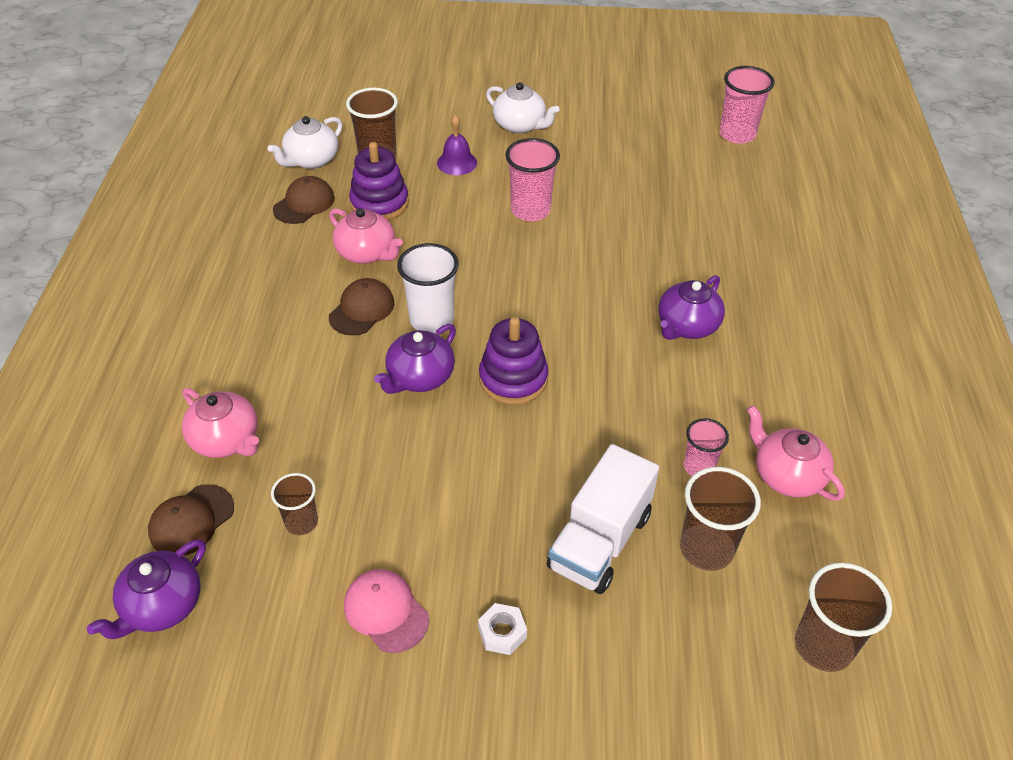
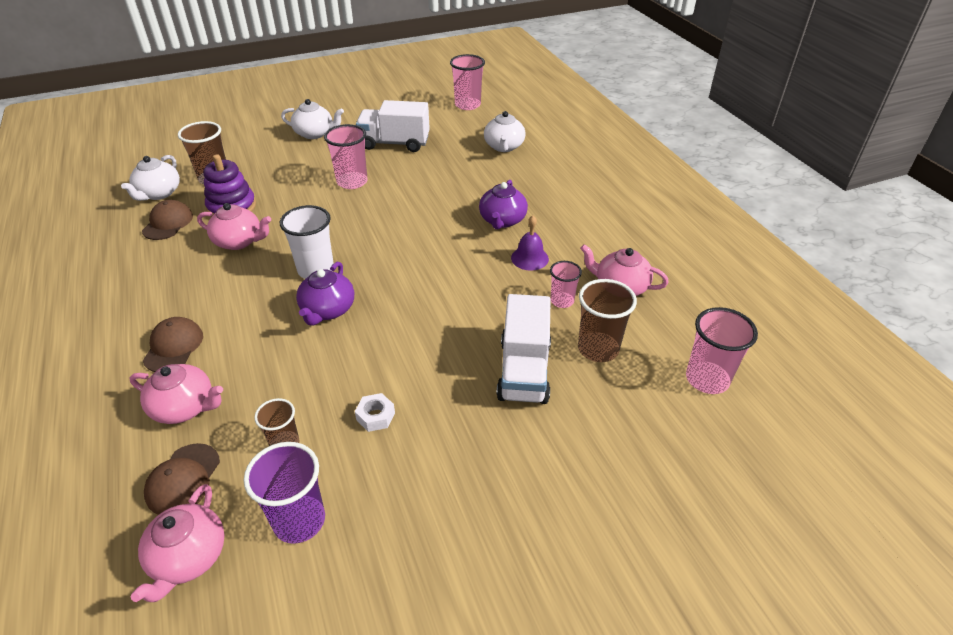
camera: 25 degrees left, 5 degrees down
purple teapot [87,539,206,639] -> pink teapot [130,484,224,602]
brown cap [329,278,394,336] -> brown cap moved to [143,317,203,372]
pink cap [344,569,429,653] -> none
purple bell [437,115,477,175] -> purple bell moved to [511,216,549,271]
white nut [478,603,527,655] -> white nut moved to [355,393,395,432]
purple stacking toy [479,317,548,405] -> none
brown cup [795,563,892,672] -> pink cup [686,307,758,394]
none -> purple cup [244,442,325,544]
none -> white truck [356,100,430,152]
none -> white teapot [484,111,526,152]

